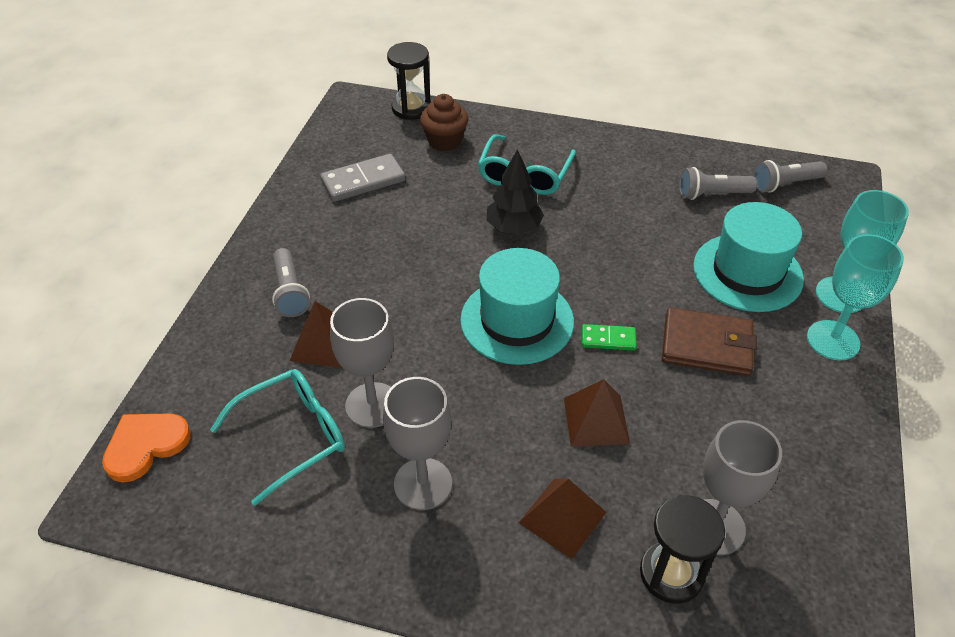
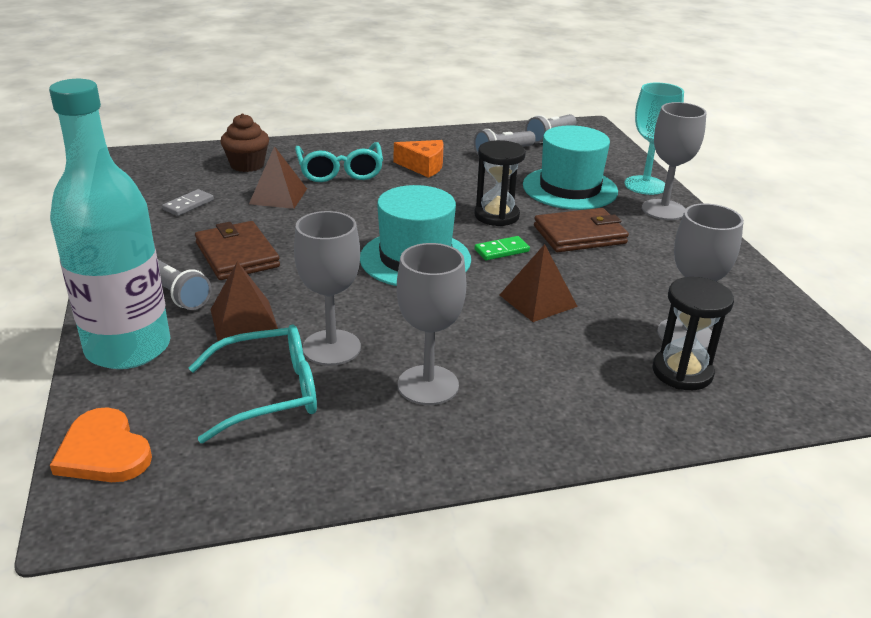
camera: 30 degrees left, 15 degrees down
orange heart [102,413,191,482] -> orange heart turned 60 degrees counterclockwise [50,407,152,482]
turquoise glasses [210,369,345,506] -> turquoise glasses turned 45 degrees clockwise [189,325,317,443]
grey domino [320,154,405,202] -> grey domino [162,189,214,216], size x0.58
black hourglass [387,42,431,120] -> black hourglass moved to [474,140,526,226]
black tree [487,149,544,234] -> none
brown pyramid [519,479,607,559] -> brown pyramid moved to [249,146,307,209]
turquoise goblet [807,234,904,360] -> grey goblet [642,102,707,220]
none -> turquoise bottle [49,79,171,369]
none -> brown wallet [195,221,280,280]
none -> orange cheese [394,140,444,178]

